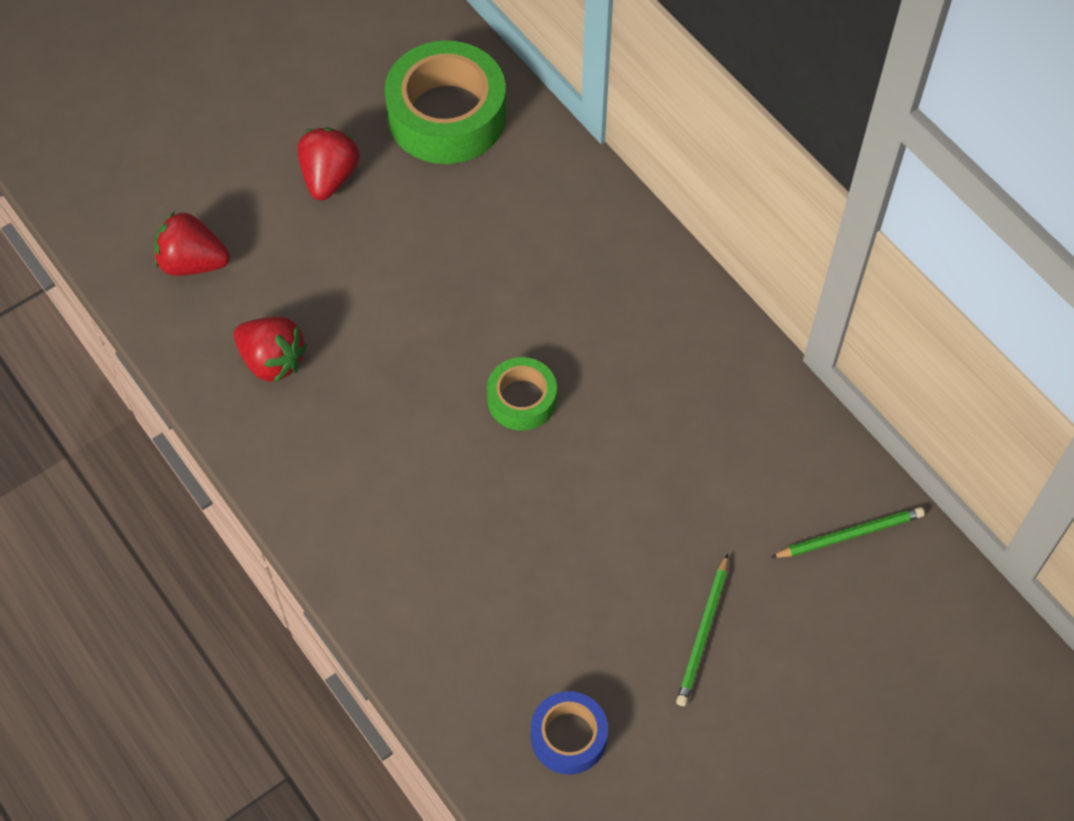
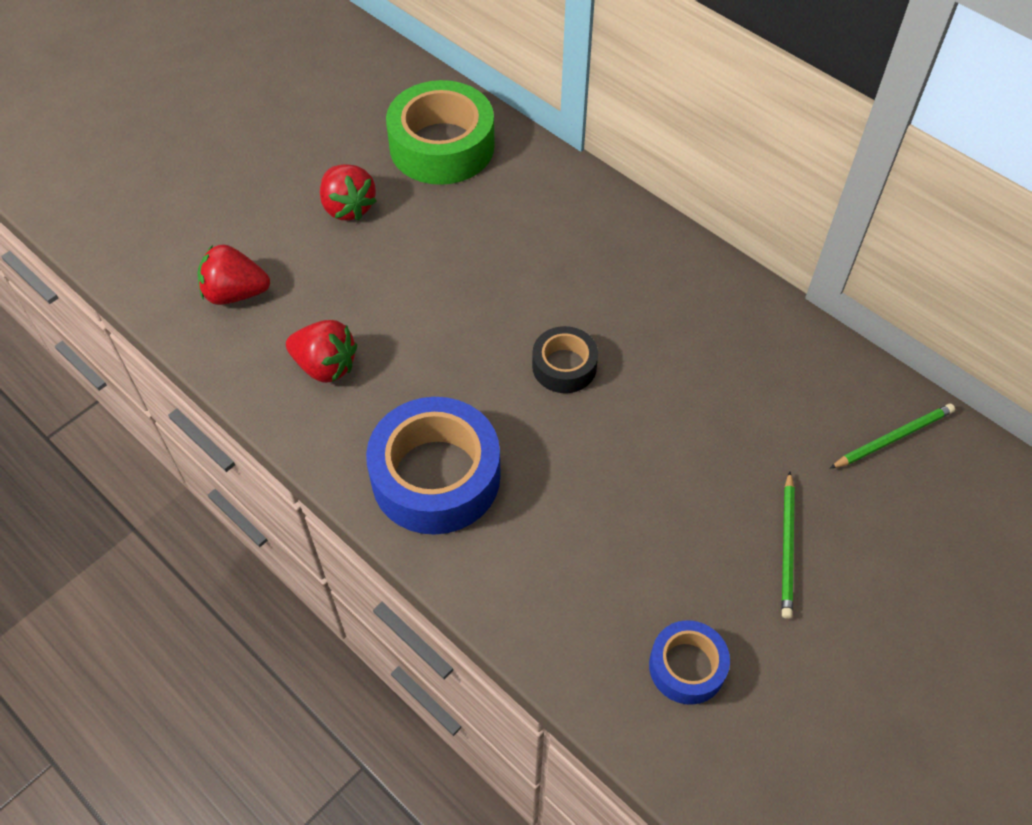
camera: 10 degrees left, 5 degrees down
red strawberry [297,128,360,200] -> red strawberry turned 150 degrees clockwise [320,164,376,221]
green tape [487,357,557,431] -> black tape [532,326,598,393]
none -> blue tape [366,397,501,535]

